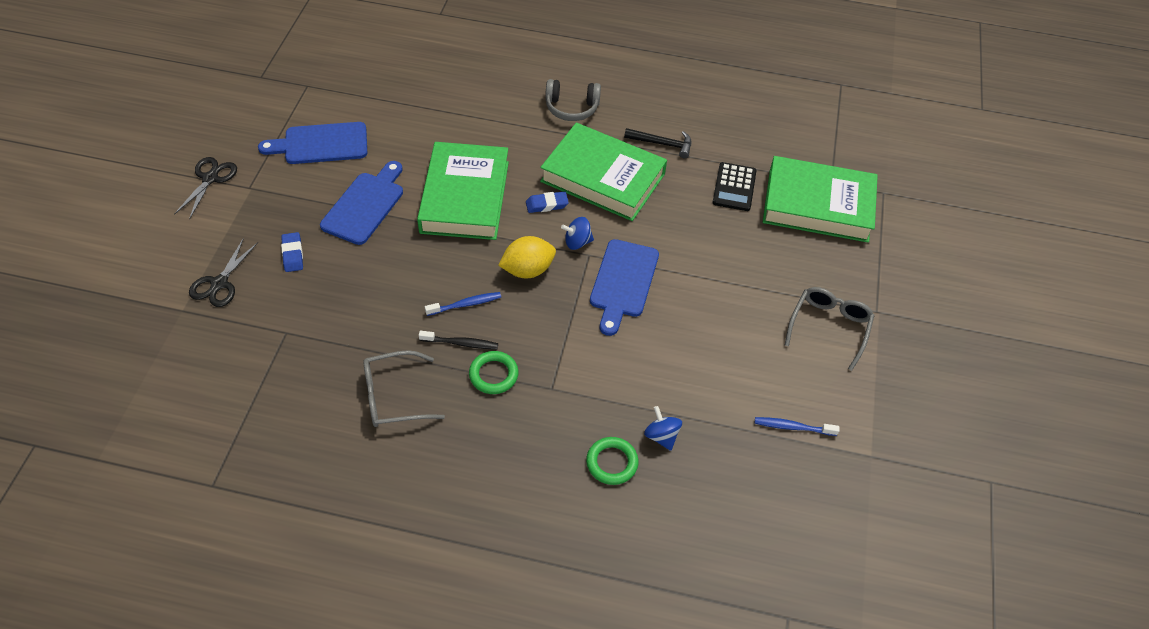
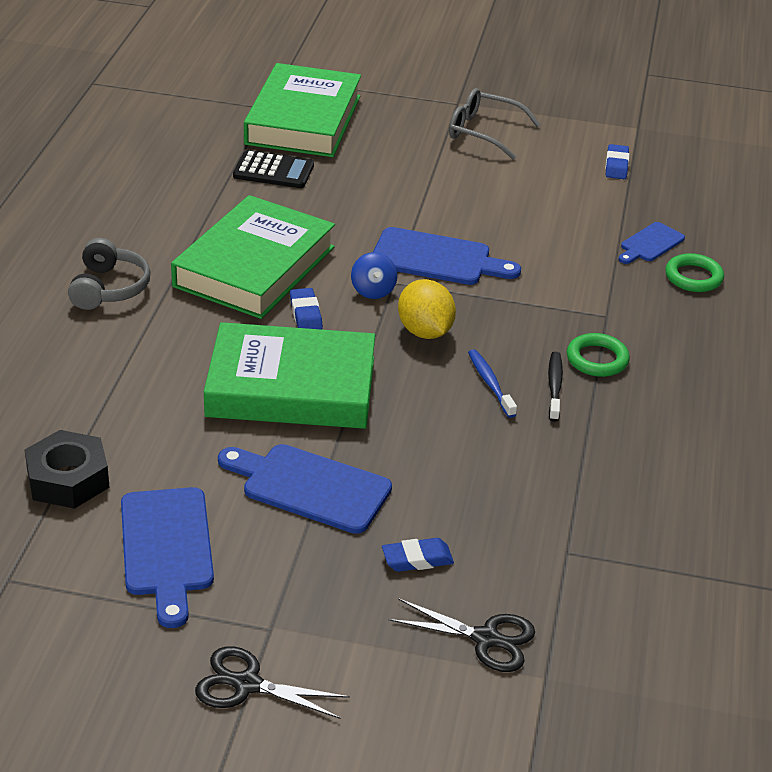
camera: 90 degrees left, 15 degrees down
grey glasses [363,350,445,427] -> none
black hammer [624,128,691,158] -> none
blue spinning top [644,406,682,451] -> blue cutting board [618,222,685,264]
blue toothbrush [755,417,839,436] -> blue eraser [605,144,629,179]
none -> black nut [25,430,110,509]

